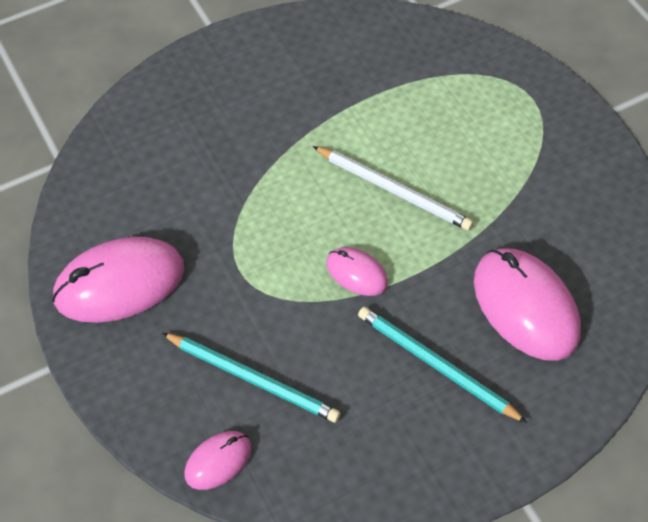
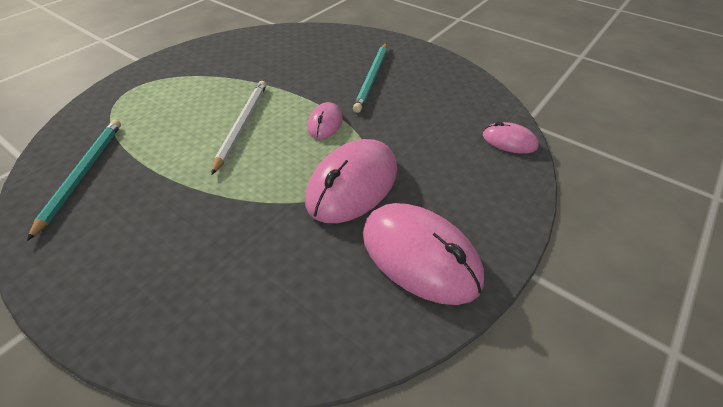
camera: 115 degrees left, 10 degrees down
turquoise pencil [162,333,341,423] -> turquoise pencil moved to [27,120,121,241]
pink mouse [474,248,581,361] -> pink mouse moved to [305,139,397,223]

